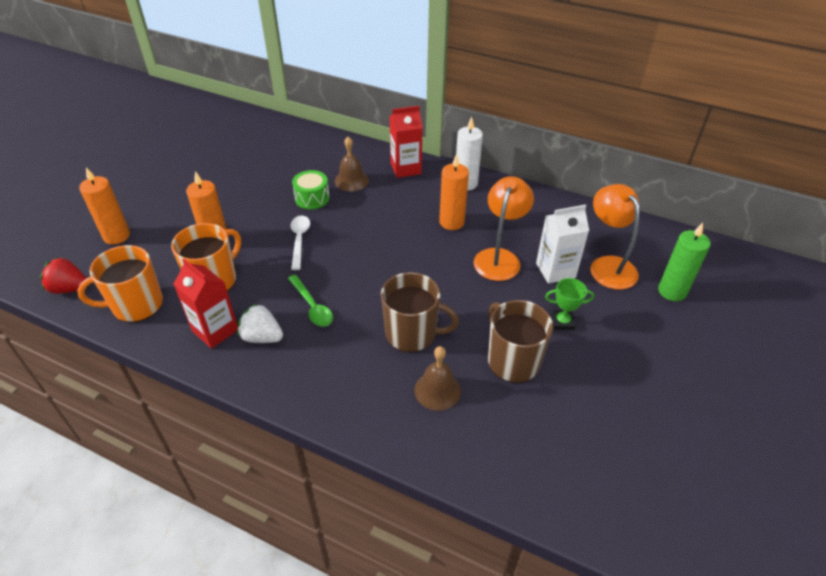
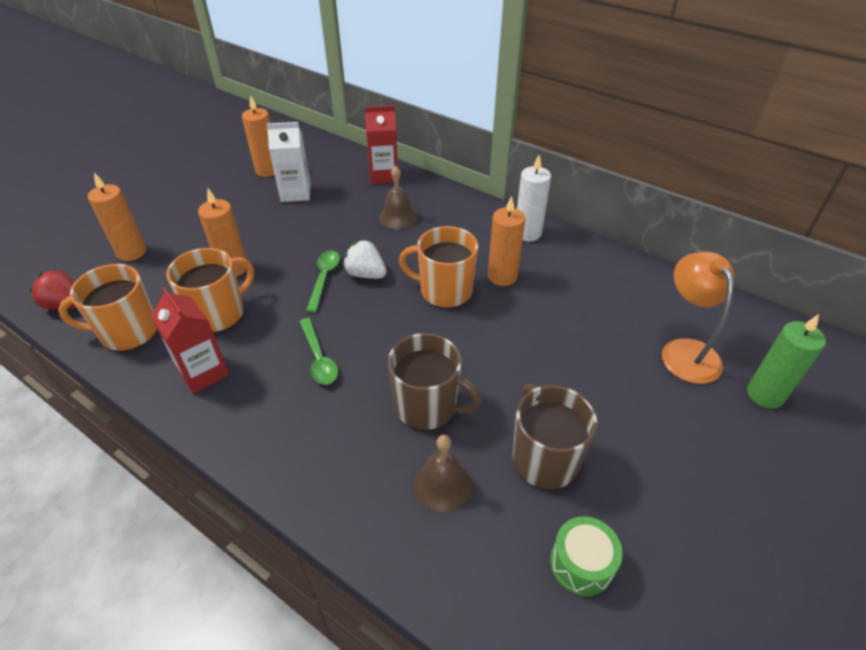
camera: 10 degrees right, 0 degrees up
white strawberry [237,303,283,343] -> white strawberry moved to [343,239,387,279]
white spoon [291,215,310,270] -> green spoon [306,250,340,313]
green drum [292,170,330,209] -> green drum moved to [550,516,623,596]
red carton [389,106,423,178] -> red carton moved to [364,106,398,184]
orange lamp [474,176,534,281] -> none
white carton [536,205,589,284] -> white carton moved to [266,122,311,202]
green trophy [545,278,594,330] -> none
none -> orange candle [242,95,275,177]
none -> orange mug [399,226,478,309]

